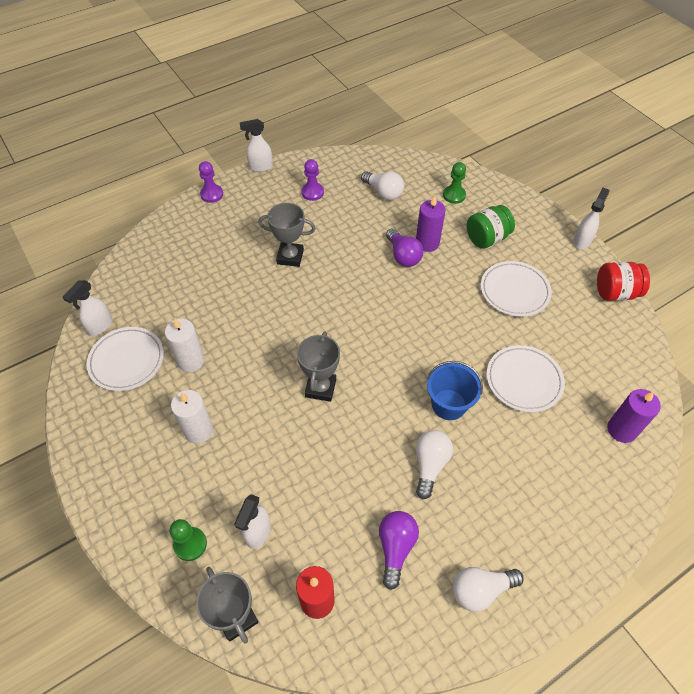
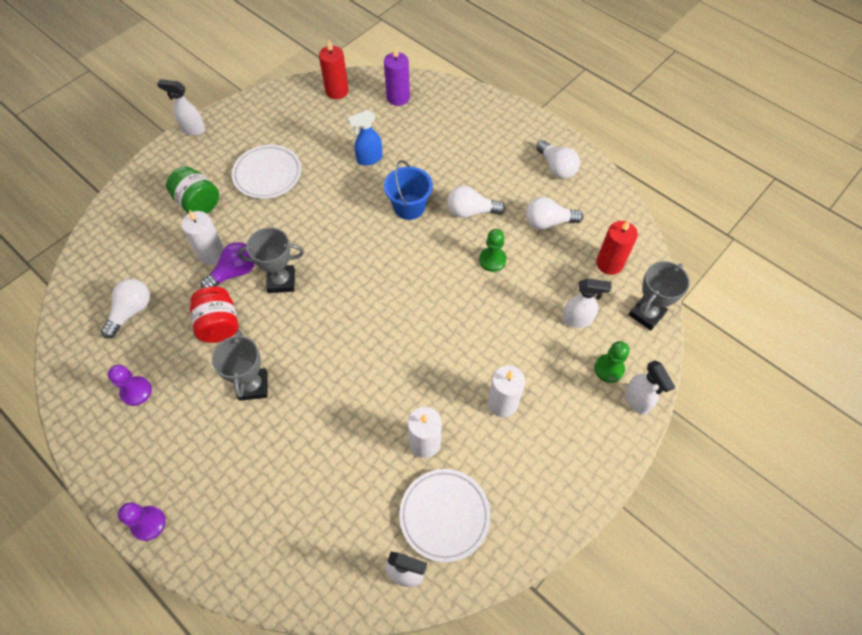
camera: 105 degrees left, 5 degrees up
white spray bottle [240,119,273,172] -> white spray bottle moved to [625,360,675,414]
grey trophy [297,332,340,402] -> grey trophy moved to [237,227,304,293]
purple light bulb [379,511,419,590] -> white light bulb [526,197,583,229]
purple candle [416,196,446,252] -> white candle [181,210,224,265]
green pawn [443,162,466,204] -> green pawn moved to [479,229,506,272]
white plate [486,345,565,412] -> blue spray bottle [348,110,382,166]
red jar [597,262,650,301] -> red jar moved to [190,286,238,343]
none -> red candle [319,40,349,99]

